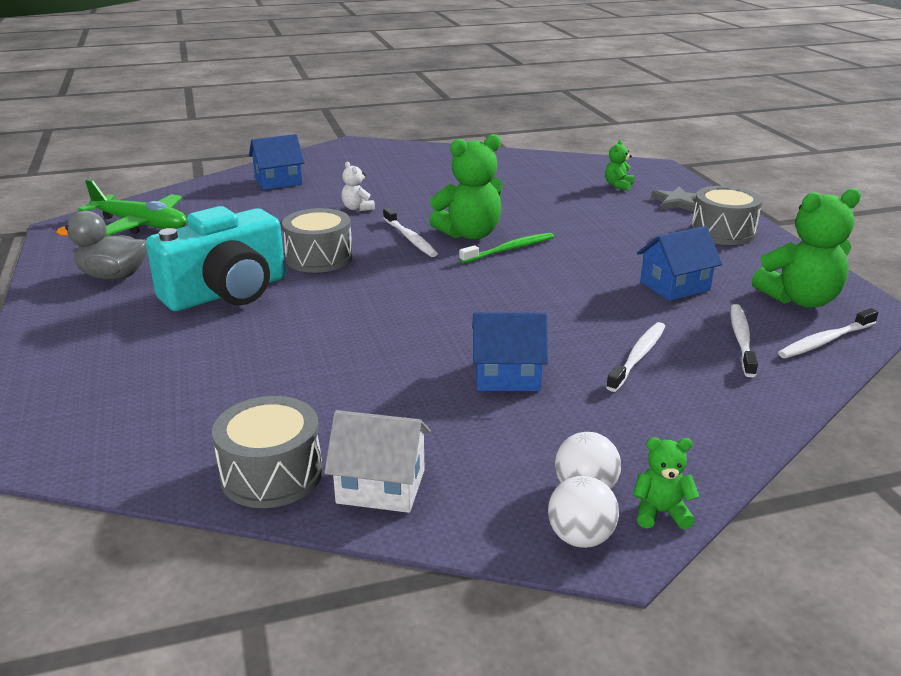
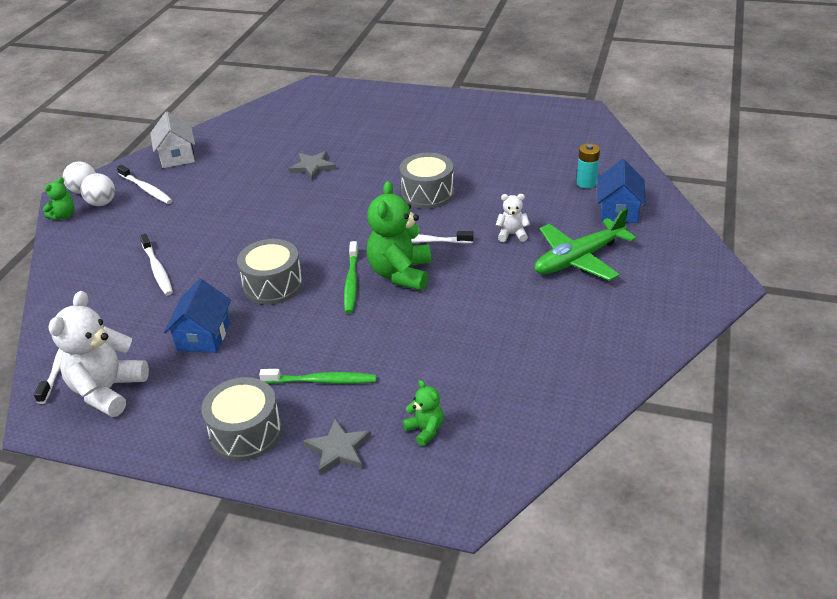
camera: 125 degrees right, 10 degrees up
grey duck [56,211,147,280] -> none
green plane [78,179,187,236] -> green plane moved to [534,208,636,281]
turquoise camera [146,206,285,311] -> none
grey drum [212,396,323,508] -> grey drum moved to [237,239,303,305]
white house [324,410,431,513] -> white house turned 60 degrees counterclockwise [151,111,195,168]
blue house [472,312,548,391] -> none
white toothbrush [730,304,758,377] -> white toothbrush moved to [117,165,173,204]
green teddy bear [752,188,861,308] -> white teddy bear [49,291,149,417]
none -> green toothbrush [259,369,376,384]
none -> grey star [289,151,336,180]
none -> turquoise battery [577,143,600,188]

